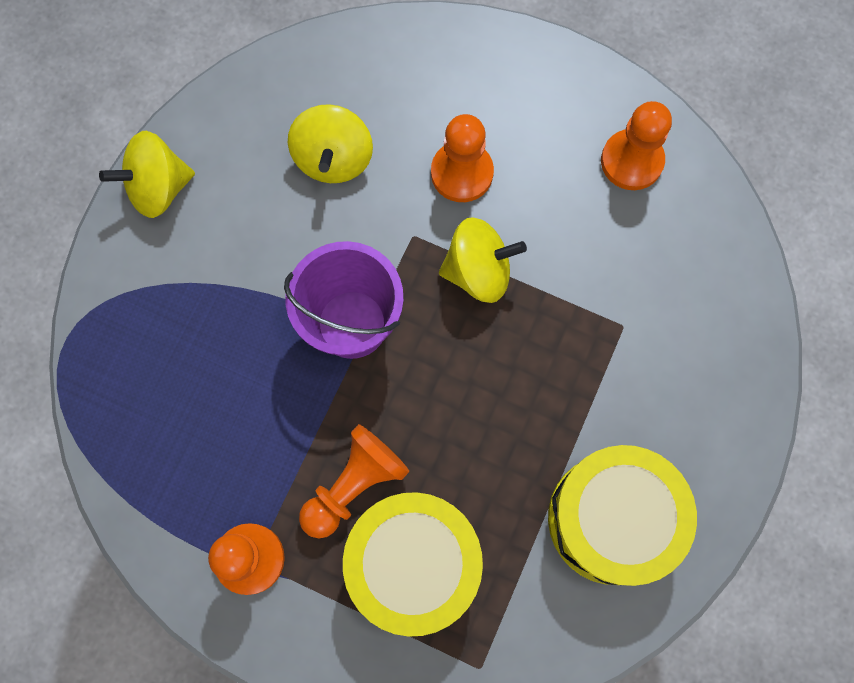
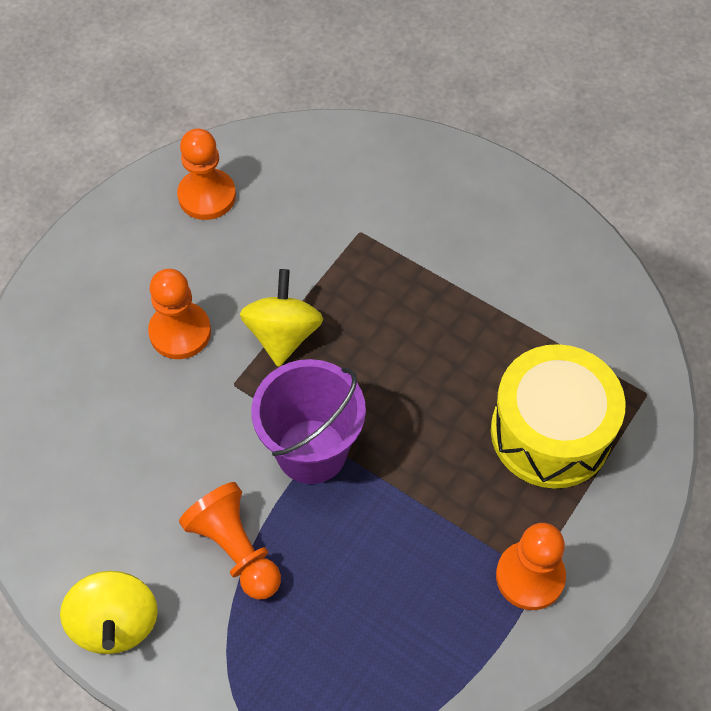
camera: 80 degrees left, 15 degrees down
yellow spinning top [288,104,373,183] -> none
orange pawn [299,424,409,538] -> orange pawn moved to [179,482,281,600]
yellow drum [548,445,697,586] -> none

